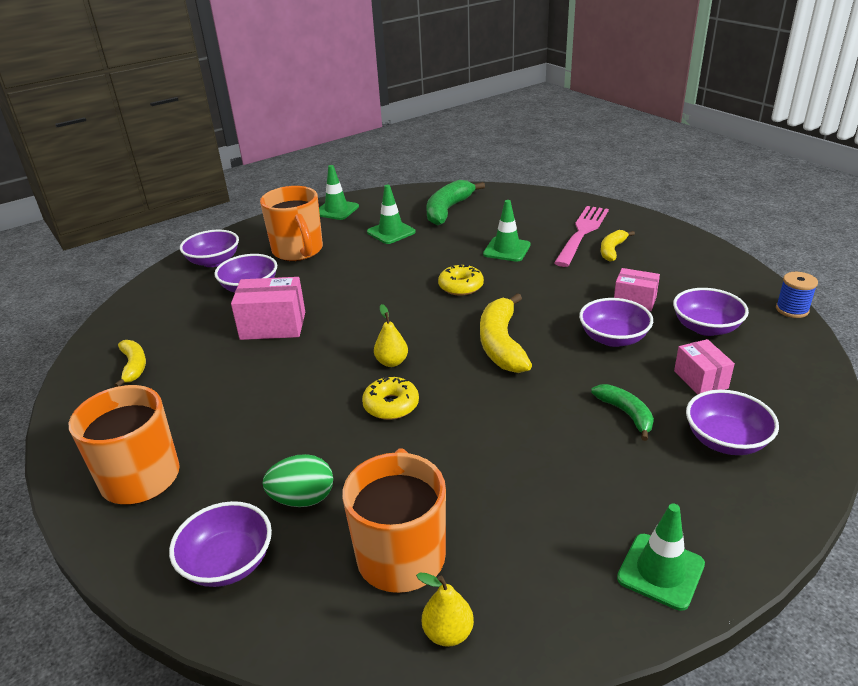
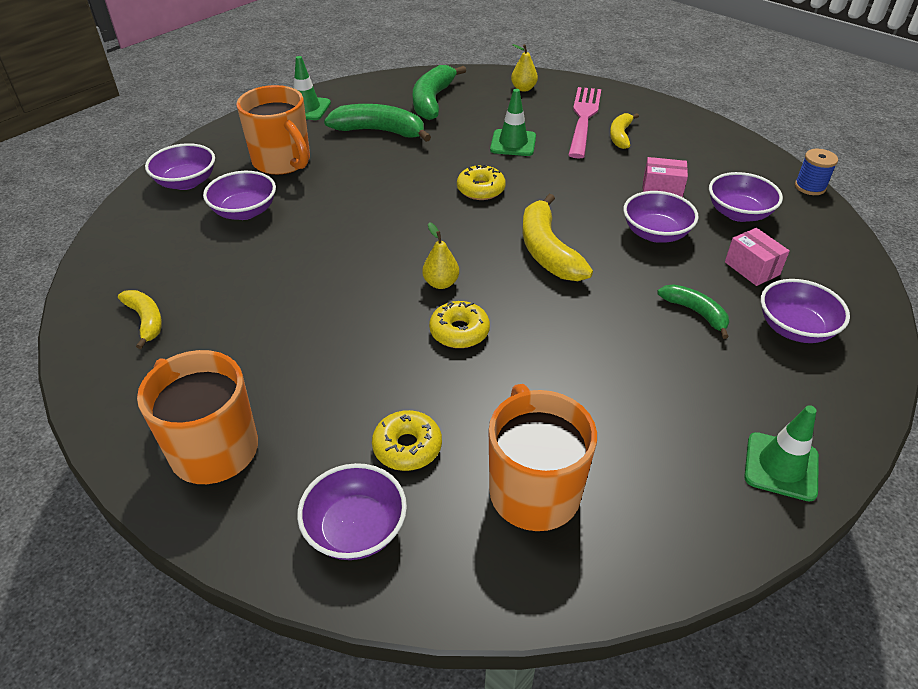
camera: 15 degrees left, 10 degrees up
pink box [231,277,305,340] -> none
green egg [263,454,333,507] -> yellow donut [372,410,442,471]
green traffic cone [367,185,416,244] -> green banana [324,104,431,142]
yellow pear [416,573,474,647] -> yellow pear moved to [511,44,538,92]

